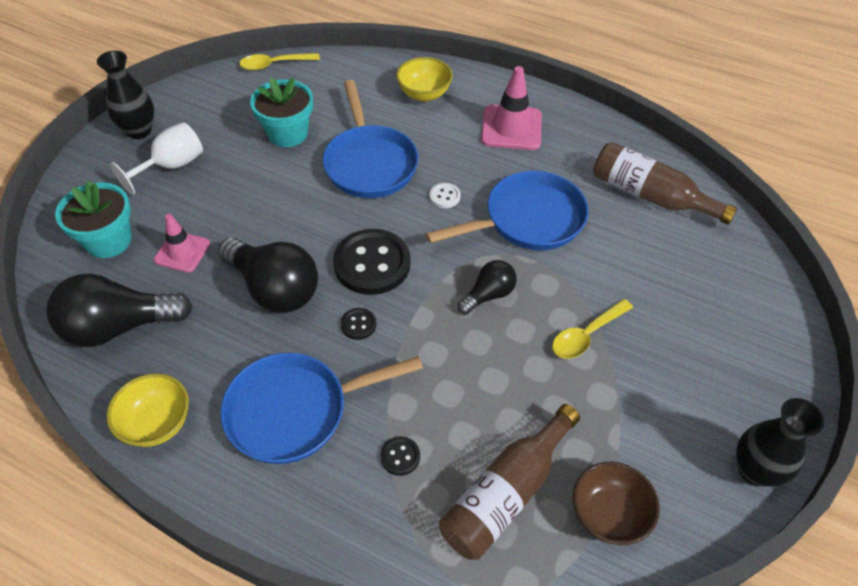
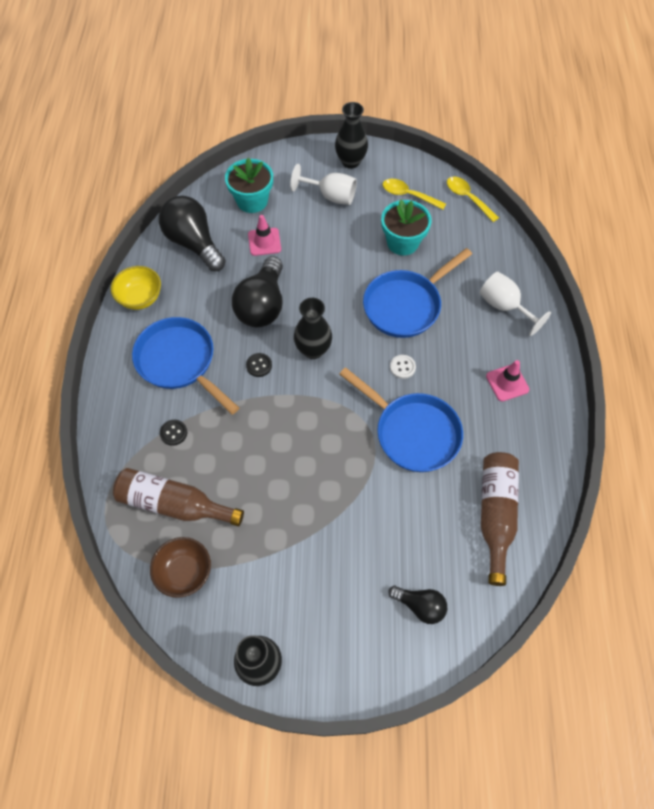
camera: 65 degrees right, 10 degrees up
black button [333,229,410,295] -> black vase [294,298,332,359]
yellow bowl [396,57,453,101] -> white goblet [480,272,551,336]
black light bulb [457,260,517,315] -> black light bulb moved to [388,586,447,624]
pink traffic cone [481,66,542,150] -> pink traffic cone [486,360,529,402], size x0.65
yellow spoon [552,299,633,359] -> yellow spoon moved to [383,179,446,210]

